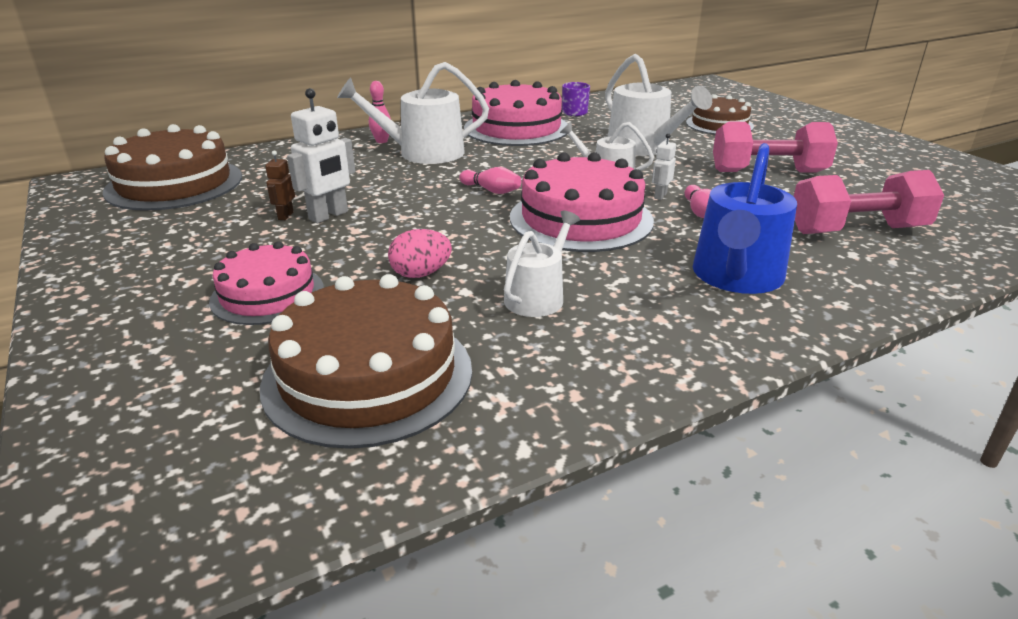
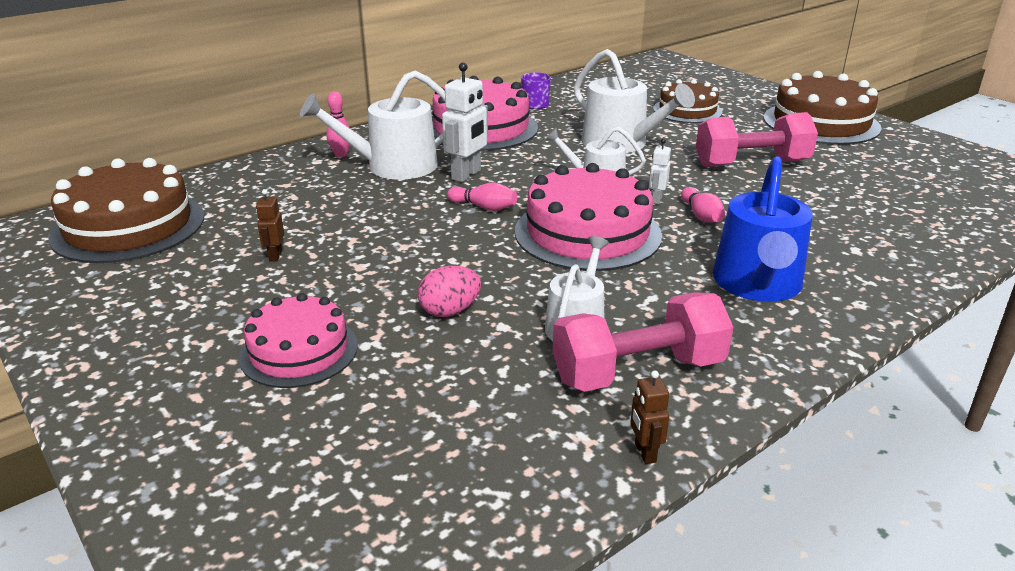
camera: 10 degrees left, 0 degrees up
brown cake [260,274,472,449] -> brown cake moved to [764,71,881,145]
white robot [287,88,355,223] -> white robot moved to [442,62,488,182]
pink dumbbell [794,170,944,234] -> pink dumbbell moved to [553,292,733,392]
none -> brown robot [630,370,669,464]

